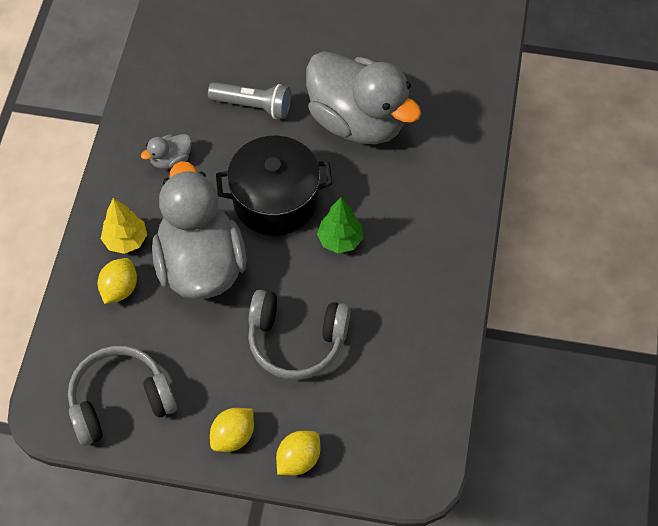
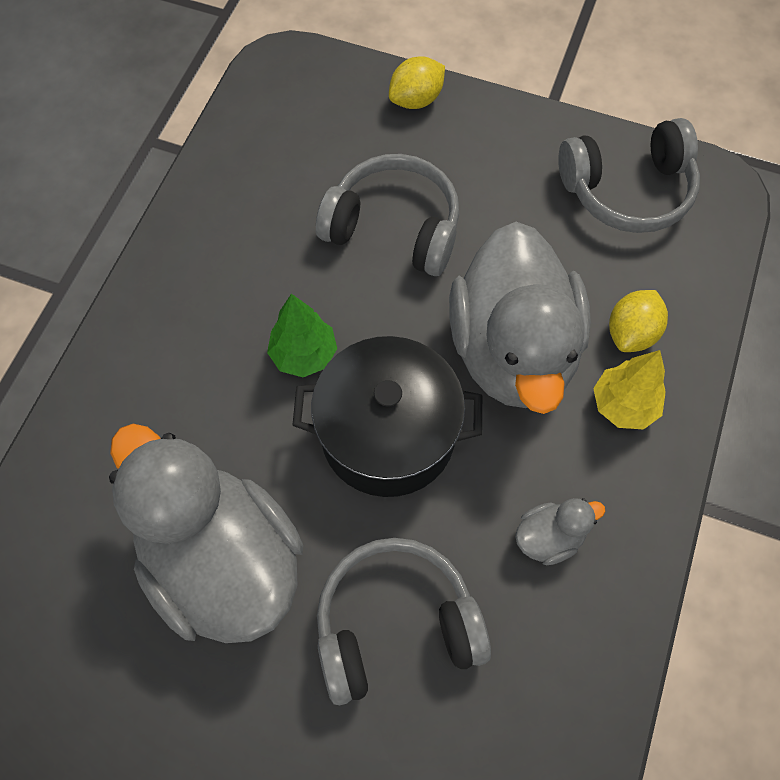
camera: 170 degrees left, 5 degrees up
grey flashlight [208,82,291,119] -> grey headphones [317,538,491,705]
yellow lemon [210,408,254,452] -> none

